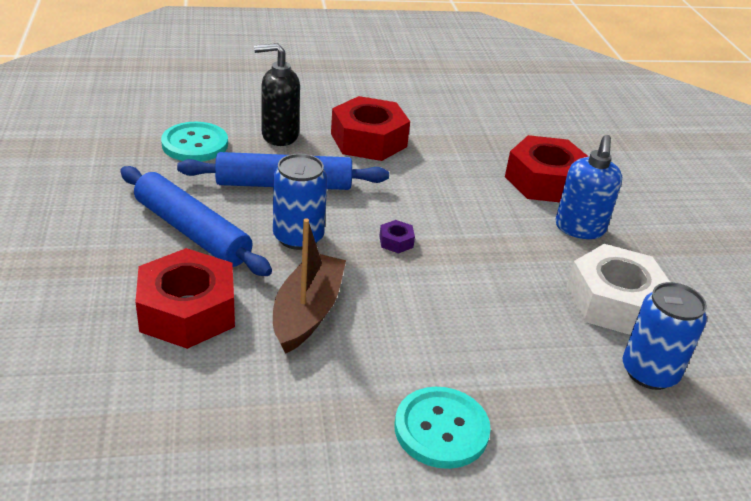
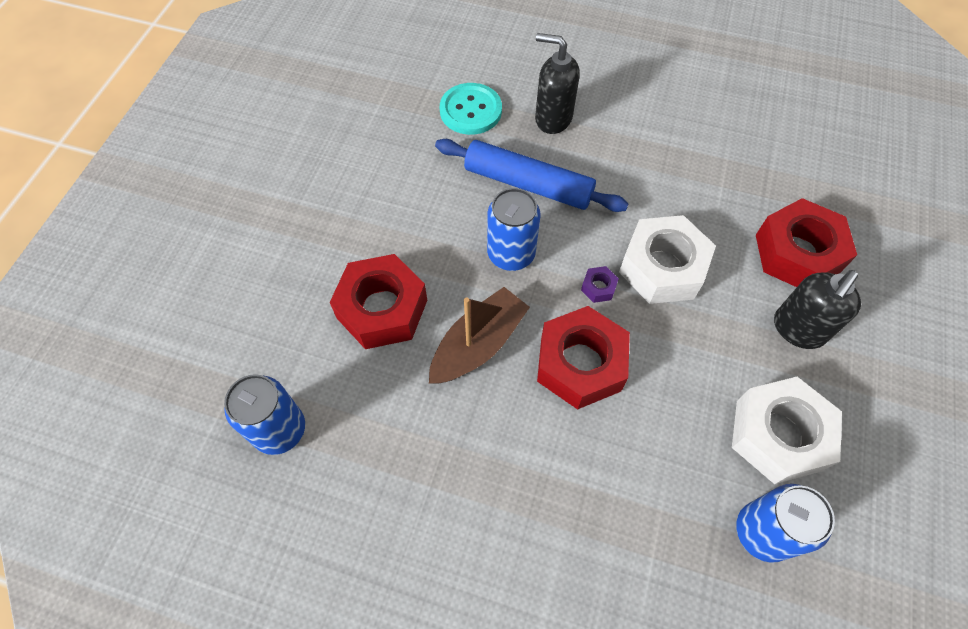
camera: 30 degrees right, 25 degrees up
blue rolling pin [120,166,272,276] -> none
red nut [331,96,410,161] -> red nut moved to [537,306,630,410]
turquoise button [395,387,491,469] -> none
blue soap dispenser [555,135,622,239] -> black soap dispenser [774,270,861,349]
none -> blue can [224,374,305,455]
none -> white nut [619,215,716,304]

